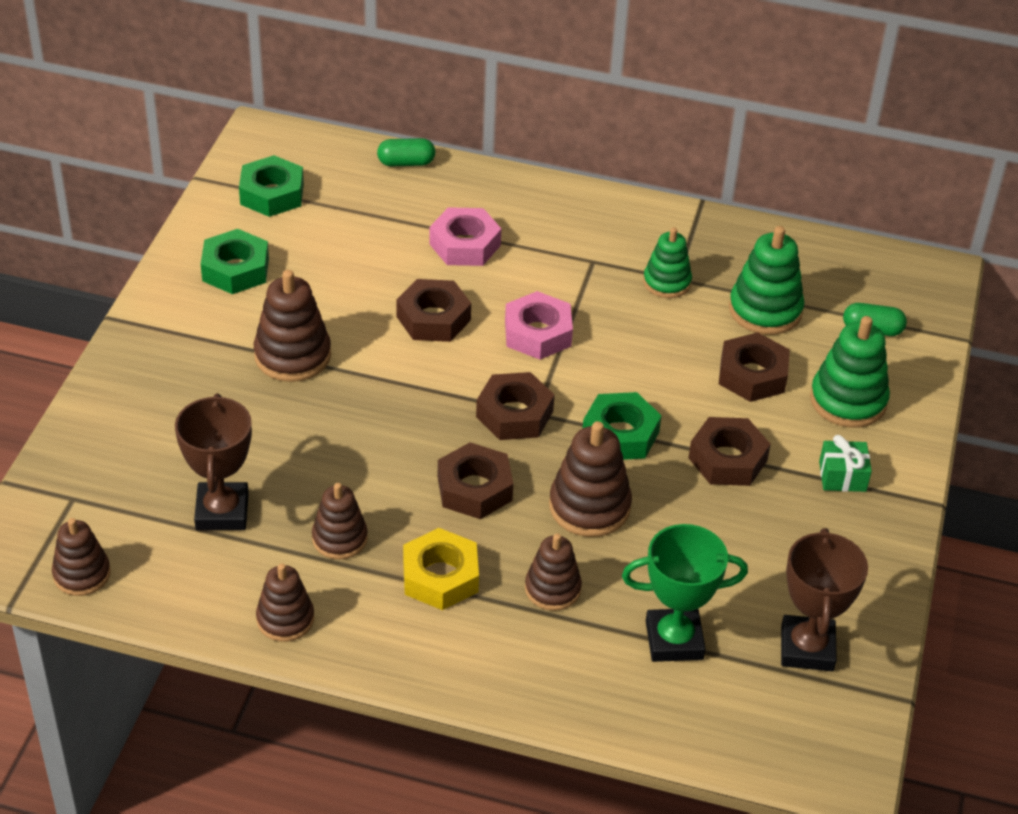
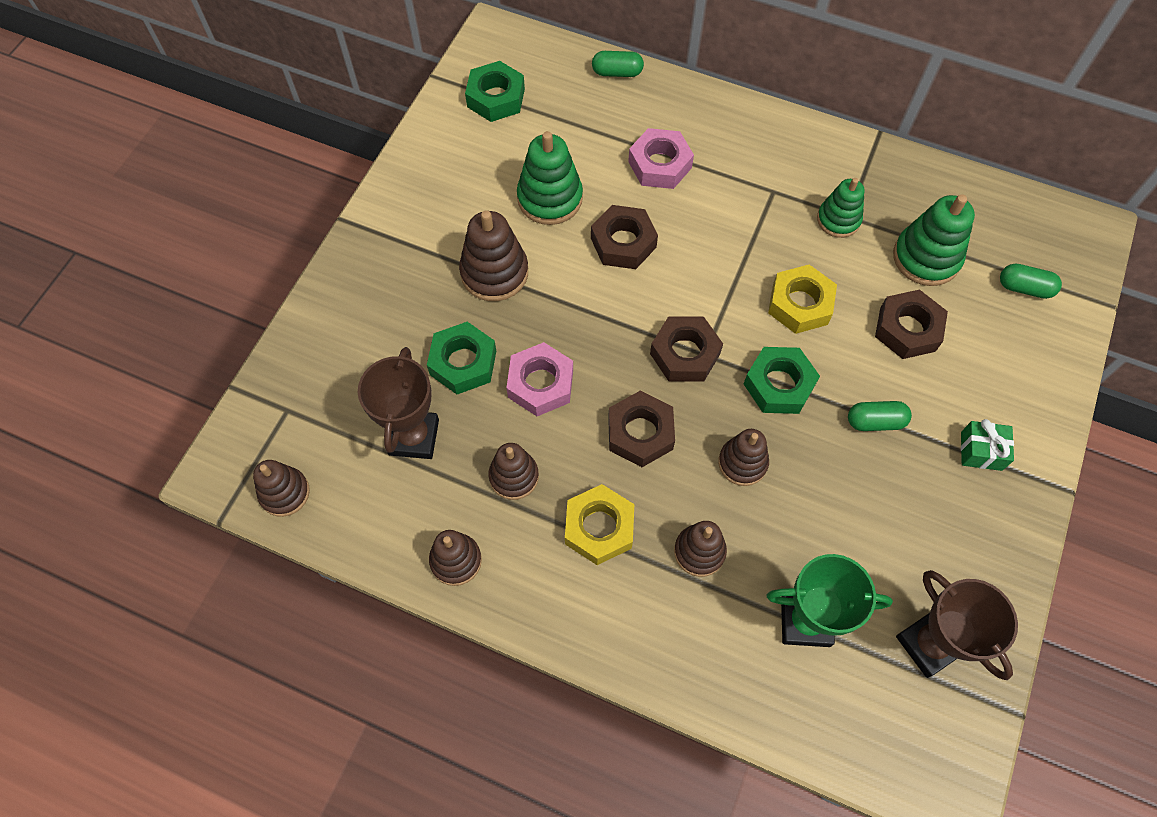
camera: 10 degrees right, 20 degrees up
green nut [201,229,269,294] -> green nut moved to [427,322,496,394]
pink nut [505,291,573,360] -> pink nut moved to [506,342,573,416]
brown stacking toy [549,421,632,537] -> brown stacking toy [718,429,769,486], size x0.66
brown nut [688,417,771,486] -> green capsule [848,401,912,431]
brown trophy [781,528,868,671] -> brown trophy turned 45 degrees counterclockwise [896,570,1018,680]
green stacking toy [810,316,890,428] -> green stacking toy moved to [517,131,583,225]
none -> yellow nut [768,265,837,334]

